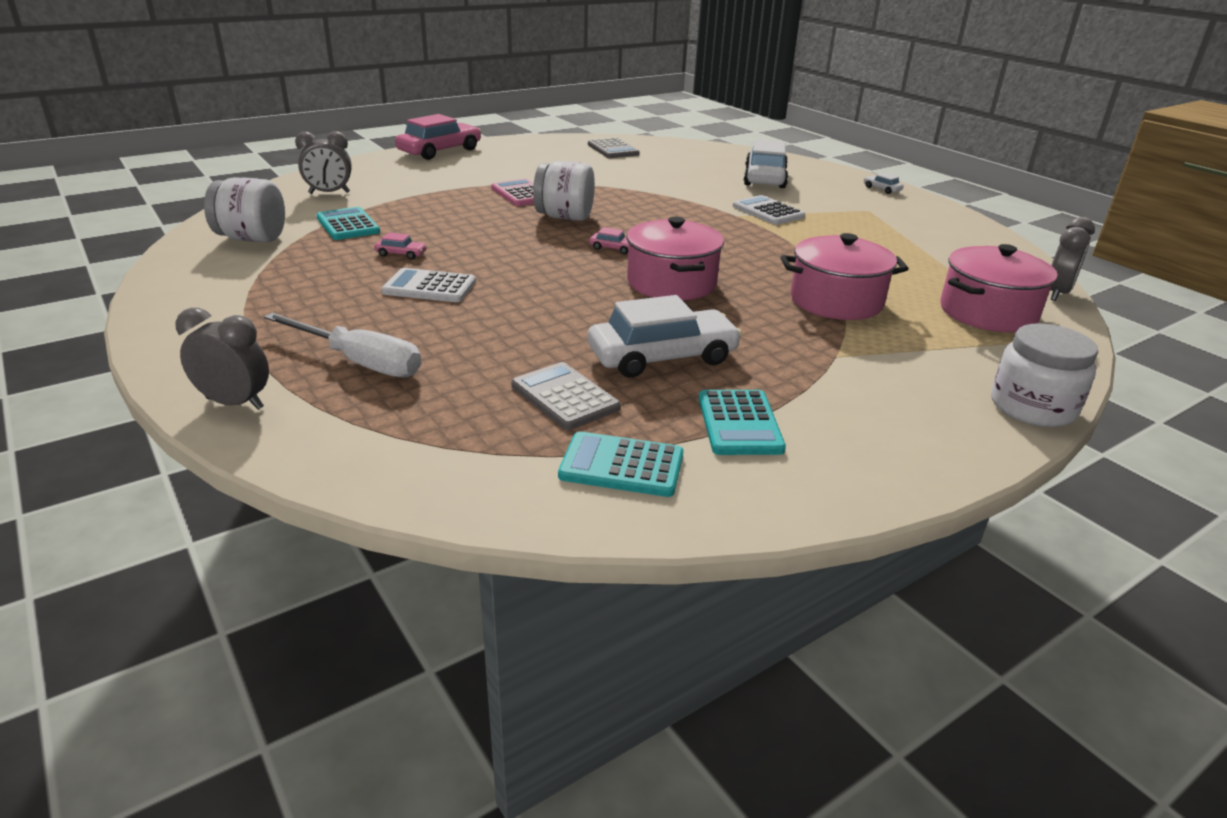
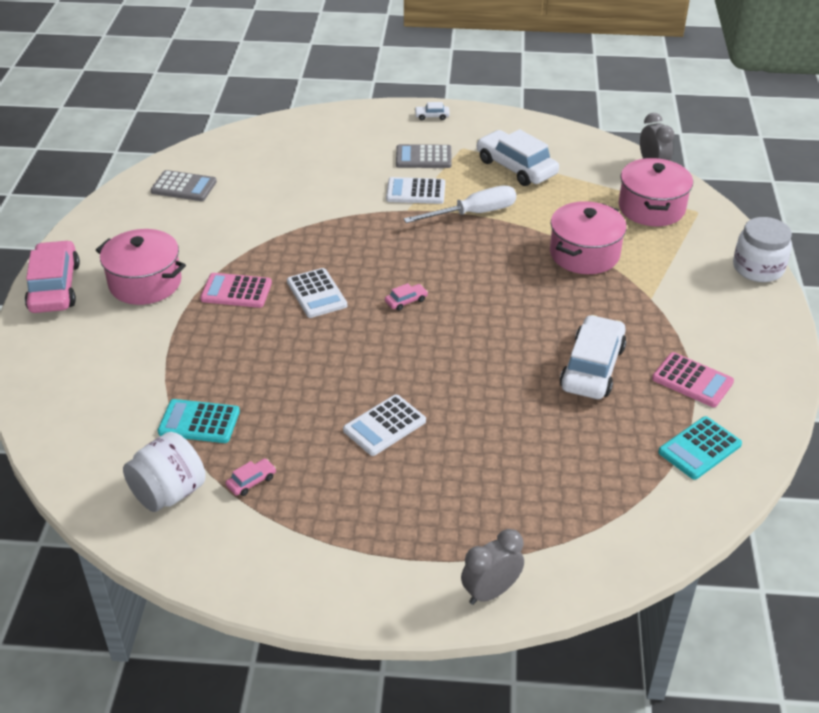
camera: 50 degrees left, 10 degrees up
white screwdriver [264,313,421,377] -> white screwdriver moved to [403,185,516,223]
grey clock [295,131,352,194] -> none
pink car [374,232,427,259] -> pink car moved to [226,459,276,496]
grey calculator [511,362,621,430] -> grey calculator moved to [396,144,452,168]
white jar [533,161,595,221] -> white calculator [287,268,347,318]
pink pot [626,217,724,300] -> pink pot moved to [96,229,186,305]
turquoise calculator [699,390,786,455] -> pink calculator [652,352,734,407]
white car [744,140,788,188] -> white car moved to [477,129,559,186]

